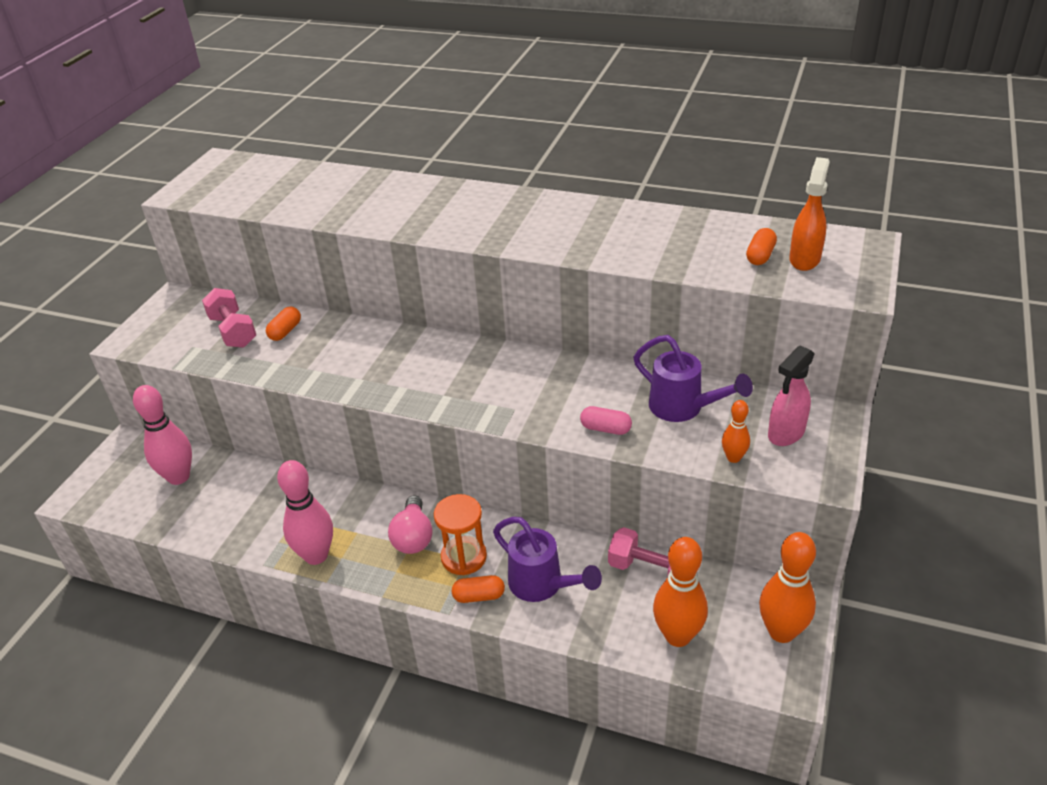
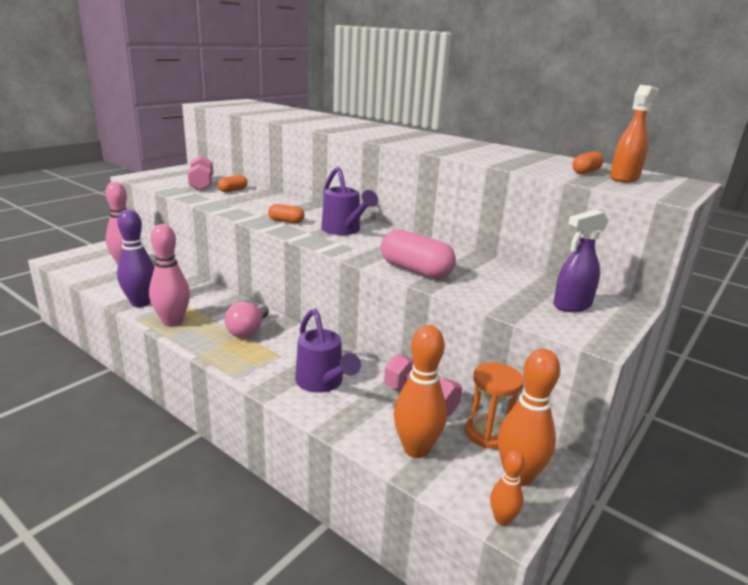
camera: 15 degrees right, 15 degrees down
orange hourglass [434,494,487,575] -> orange hourglass moved to [465,362,524,449]
orange capsule [452,575,505,603] -> orange capsule moved to [268,204,305,223]
pink capsule [580,406,632,435] -> pink capsule [381,229,456,279], size x1.83
purple watering can [634,335,753,422] -> purple watering can moved to [321,167,378,235]
orange bowling pin [722,400,750,463] -> orange bowling pin moved to [490,450,525,526]
pink spray bottle [768,345,815,446] -> purple spray bottle [553,209,609,312]
none -> purple bowling pin [117,209,154,307]

